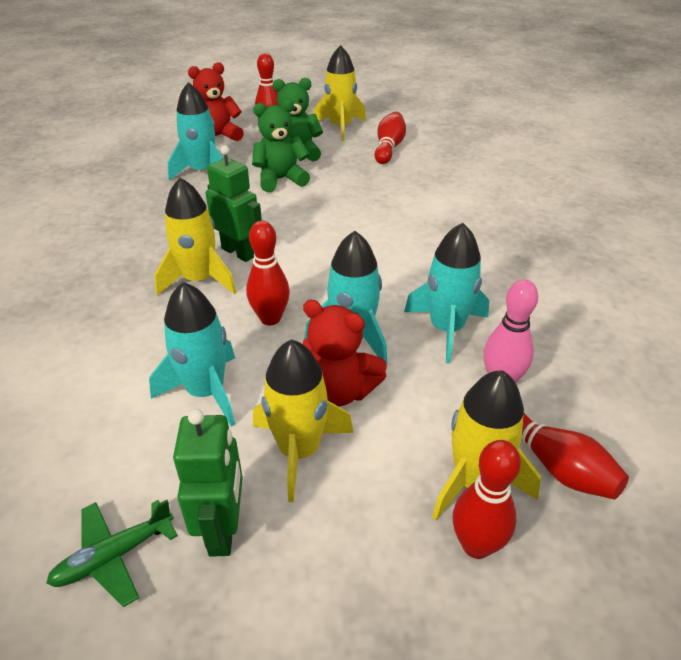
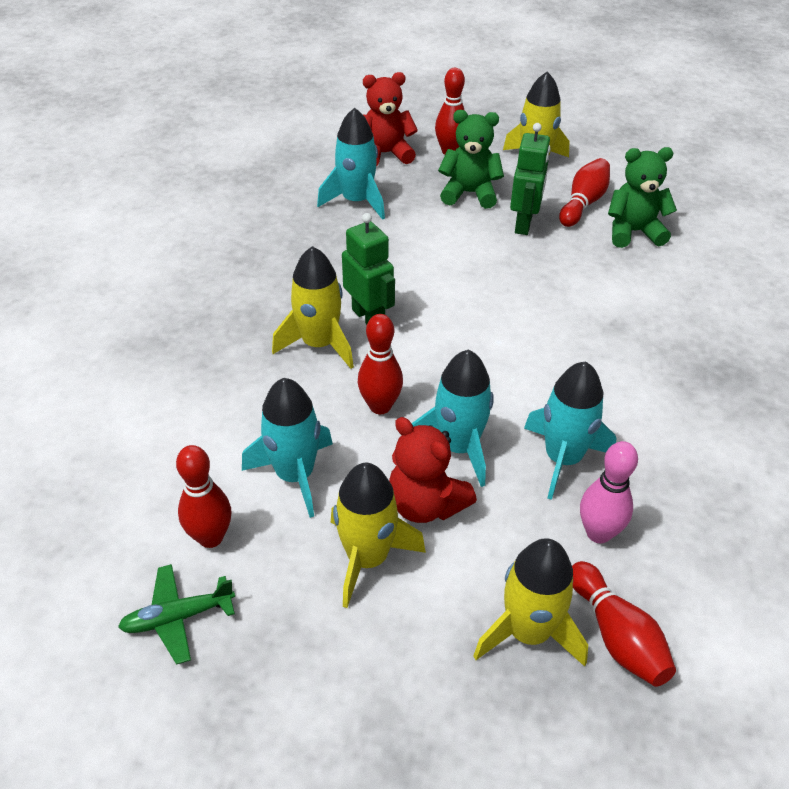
camera: 15 degrees right, 5 degrees up
green robot [173,409,243,557] -> green robot moved to [510,123,550,235]
green teddy bear [252,99,310,192] -> green teddy bear moved to [608,147,677,248]
red bowling pin [452,440,521,559] -> red bowling pin moved to [176,445,231,548]

